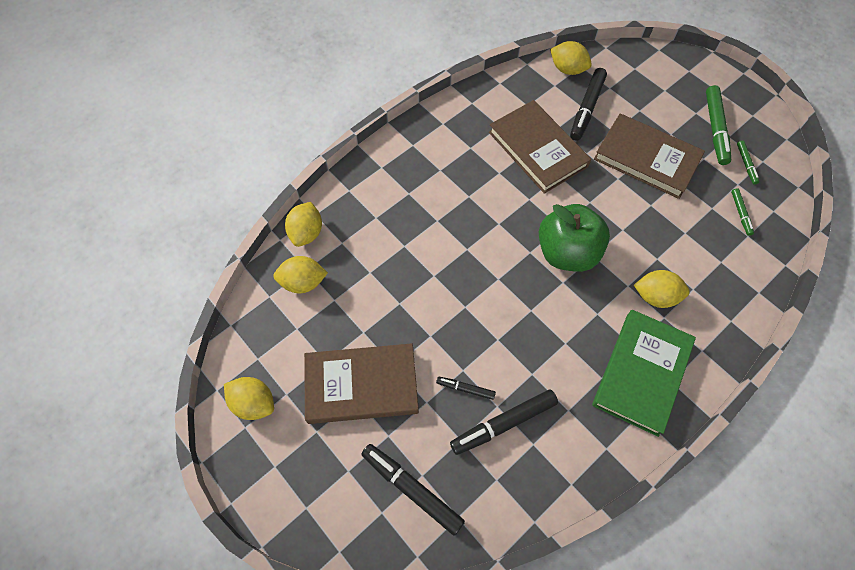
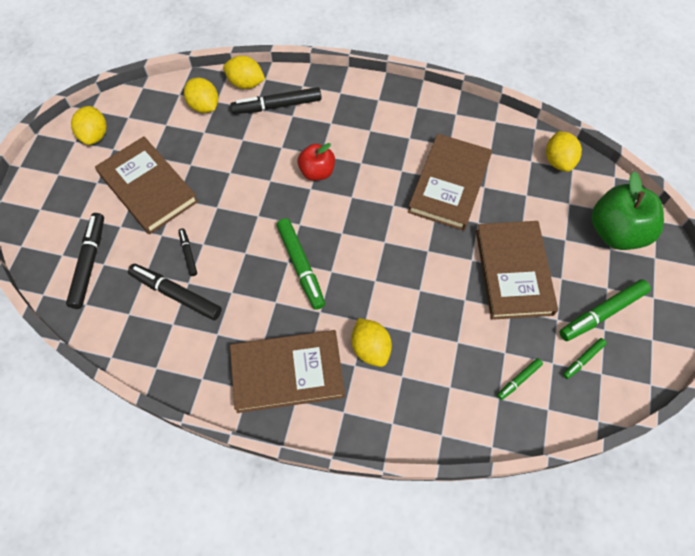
camera: 55 degrees right, 0 degrees up
yellow lemon [285,202,322,247] -> yellow lemon turned 45 degrees clockwise [223,56,265,89]
green apple [539,204,610,272] -> green apple moved to [591,172,664,250]
black marker [570,68,607,141] -> black marker moved to [230,87,322,114]
green book [592,310,696,437] -> brown book [230,330,345,413]
none -> green marker [277,218,325,310]
none -> red apple [297,143,335,181]

